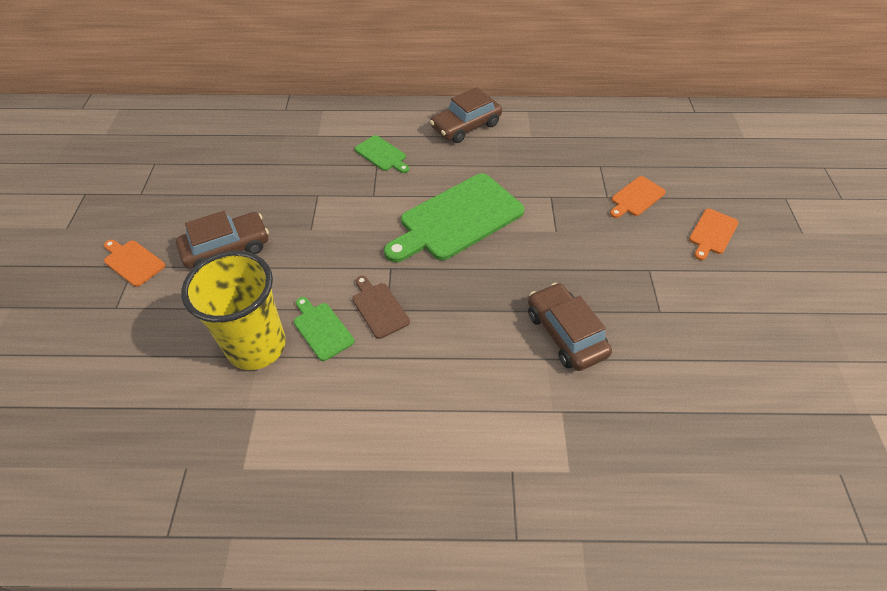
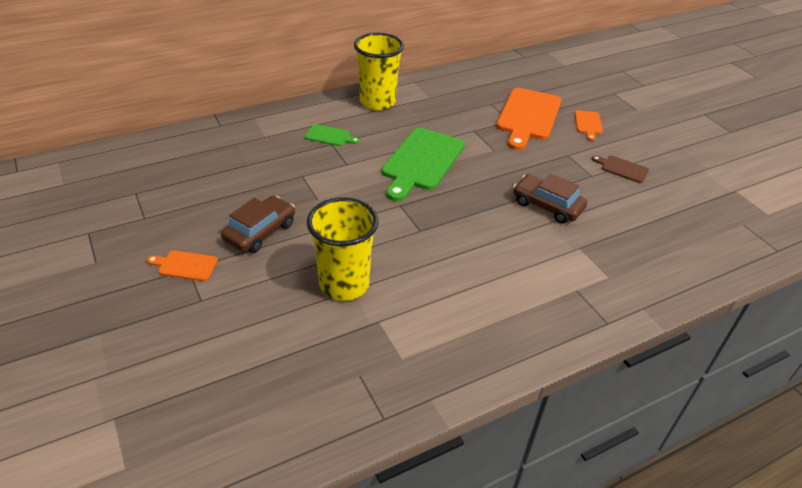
camera: 30 degrees left, 10 degrees down
green cutting board [294,297,354,361] -> none
brown cutting board [352,276,410,339] -> brown cutting board moved to [592,155,649,183]
brown car [430,87,502,143] -> yellow cup [354,33,404,110]
orange cutting board [610,176,666,218] -> orange cutting board [496,88,561,150], size x2.12

